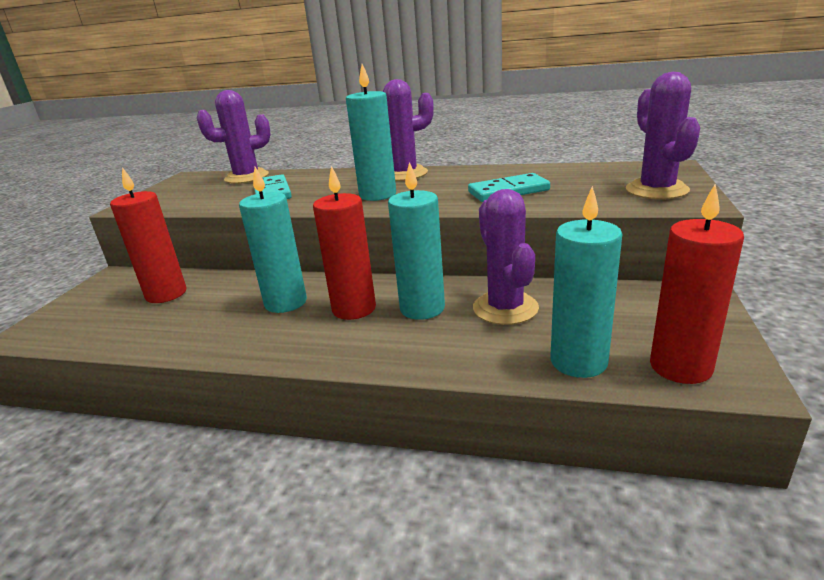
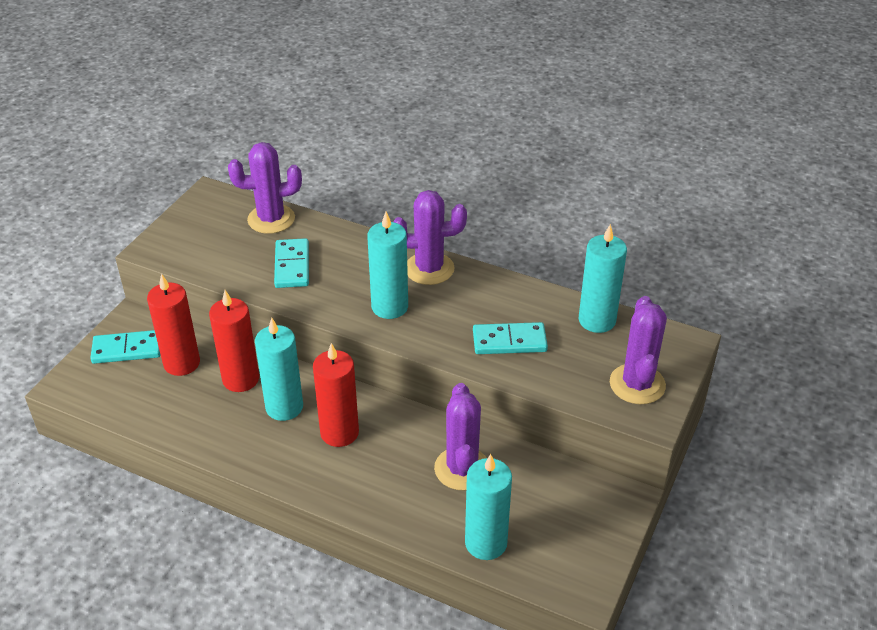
camera: 10 degrees right, 15 degrees up
turquoise candle [388,162,445,320] -> turquoise candle moved to [579,224,627,333]
red candle [650,184,744,384] -> red candle moved to [209,290,259,392]
none -> turquoise domino [90,330,160,364]

